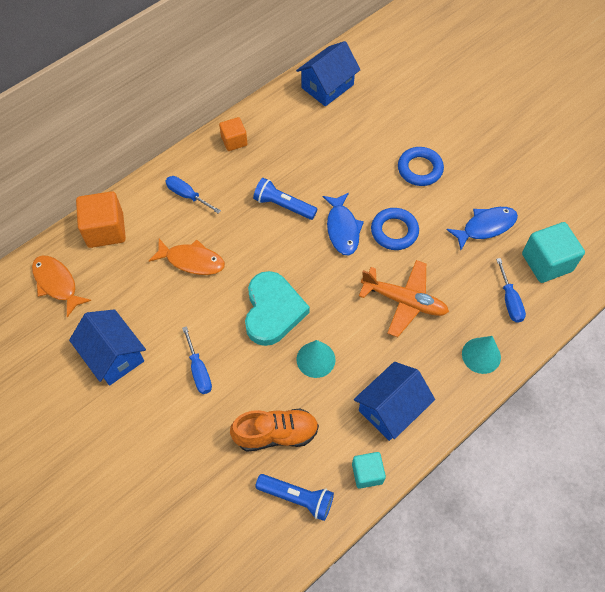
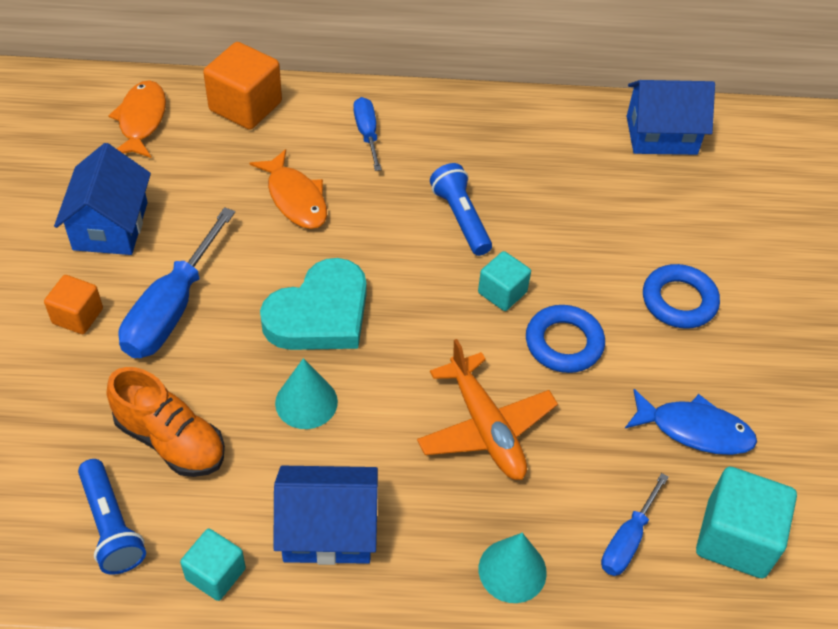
camera: 40 degrees right, 10 degrees down
blue screwdriver [182,326,212,394] -> blue screwdriver [118,207,235,358], size x1.77
orange cube [219,117,247,151] -> orange cube moved to [44,275,103,334]
blue fish [322,193,364,256] -> turquoise cube [478,251,531,311]

